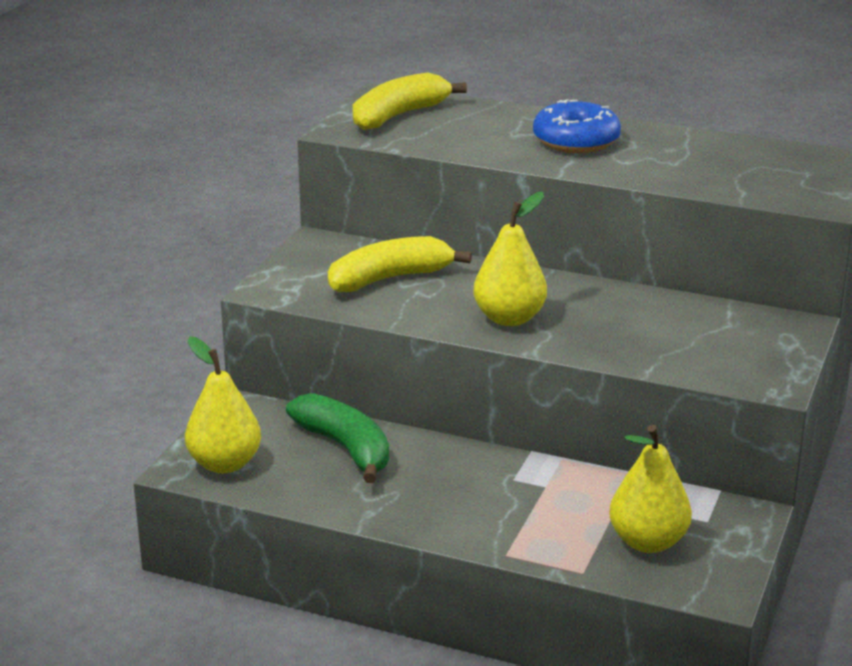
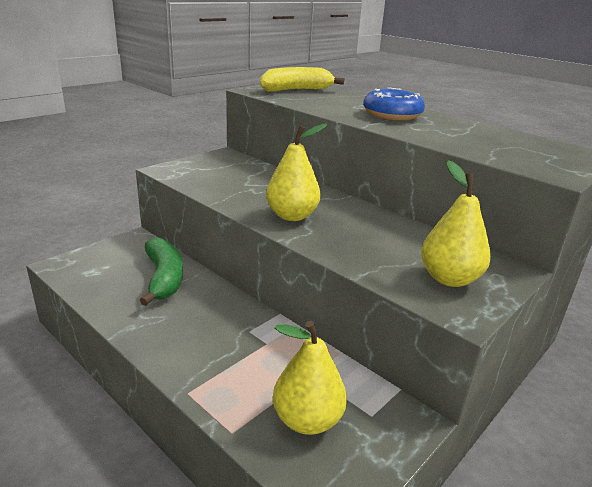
camera: 20 degrees right, 0 degrees up
yellow pear [185,336,261,473] -> yellow pear moved to [421,160,491,287]
yellow banana [328,236,472,292] -> none

